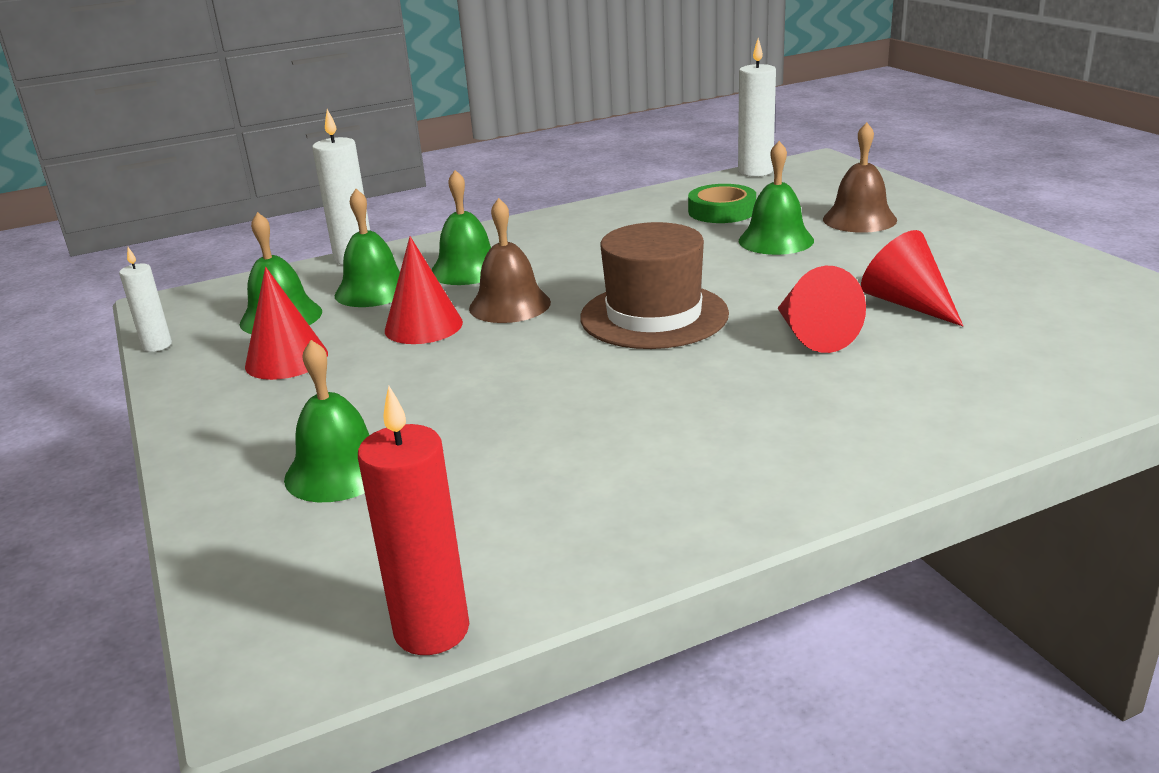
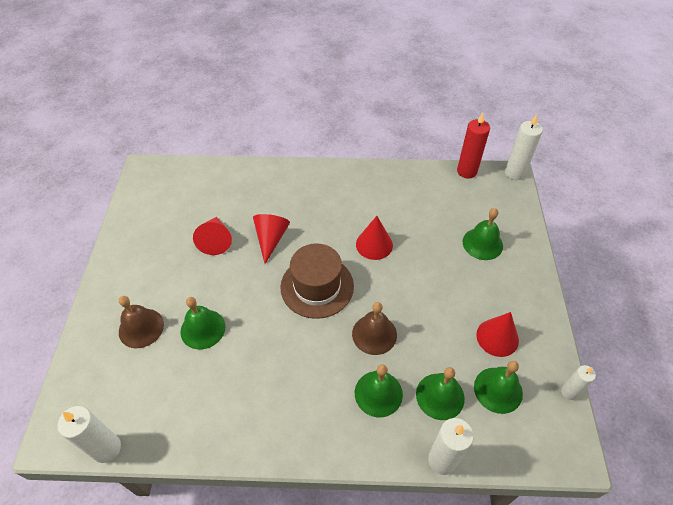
camera: 155 degrees left, 25 degrees up
red cone [385,236,463,344] -> red cone moved to [356,216,393,260]
green tape [688,184,756,223] -> none
none -> white candle [505,114,543,180]

